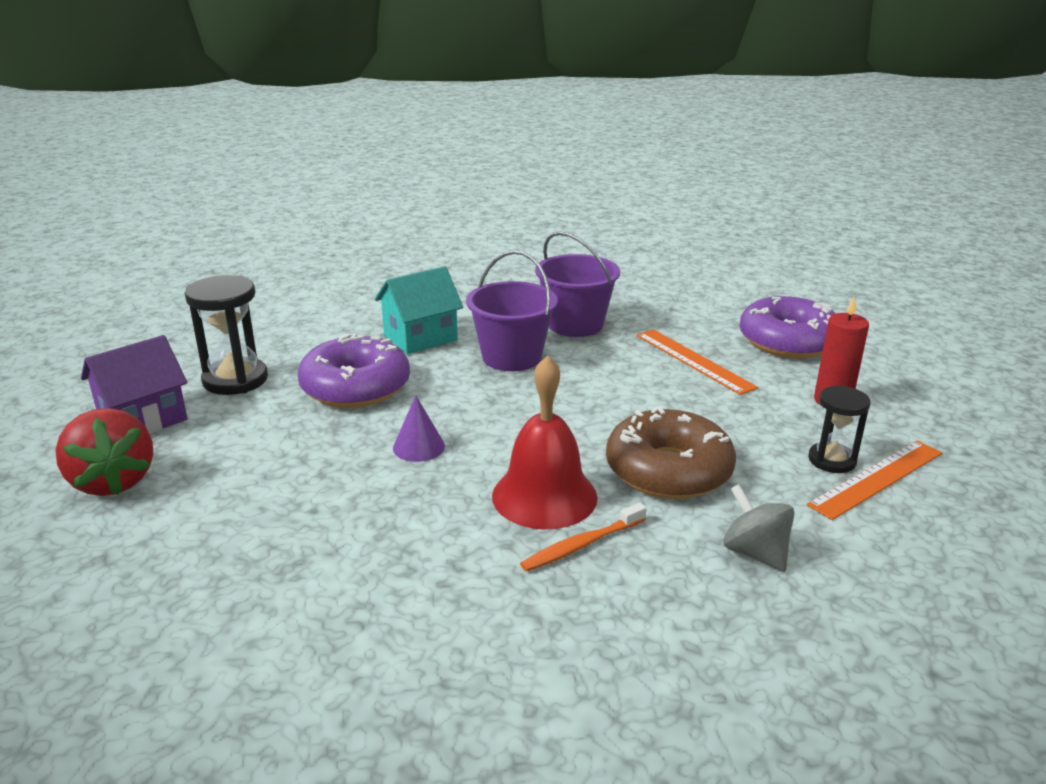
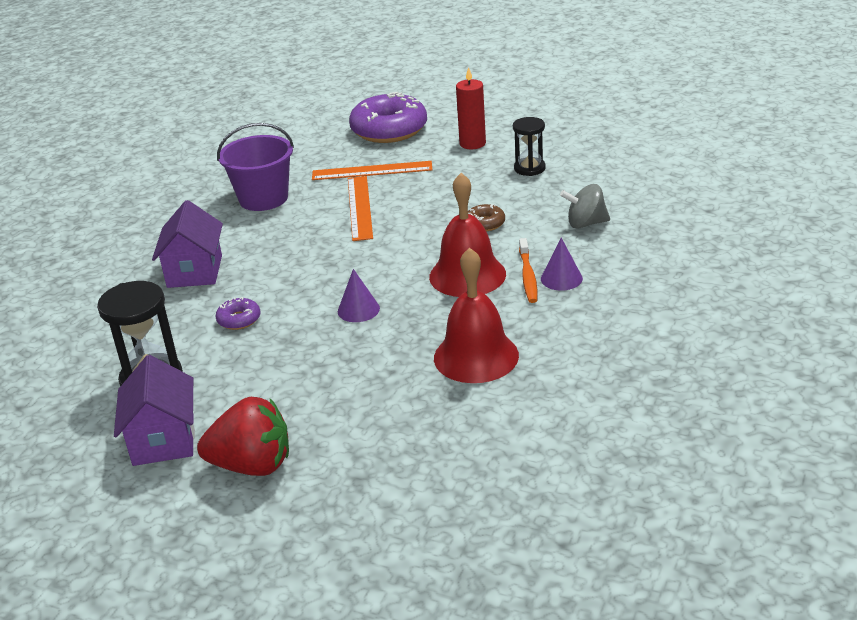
camera: 55 degrees left, 5 degrees up
purple donut [298,334,410,408] -> purple donut [216,297,260,330], size x0.45
turquoise house [375,266,463,354] -> purple house [152,200,223,288]
purple bucket [466,251,558,371] -> none
brown donut [606,406,736,499] -> brown donut [468,204,505,231], size x0.45
orange ruler [807,441,942,520] -> orange ruler moved to [348,176,373,241]
none -> red bell [434,247,519,383]
none -> purple cone [541,238,583,291]

